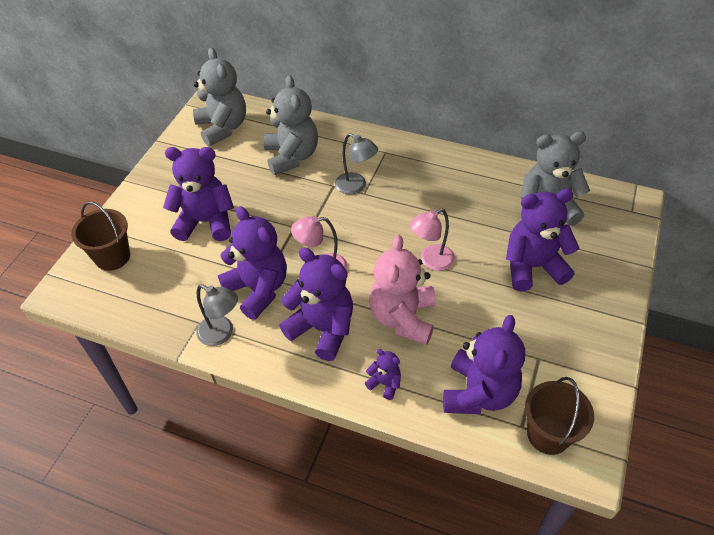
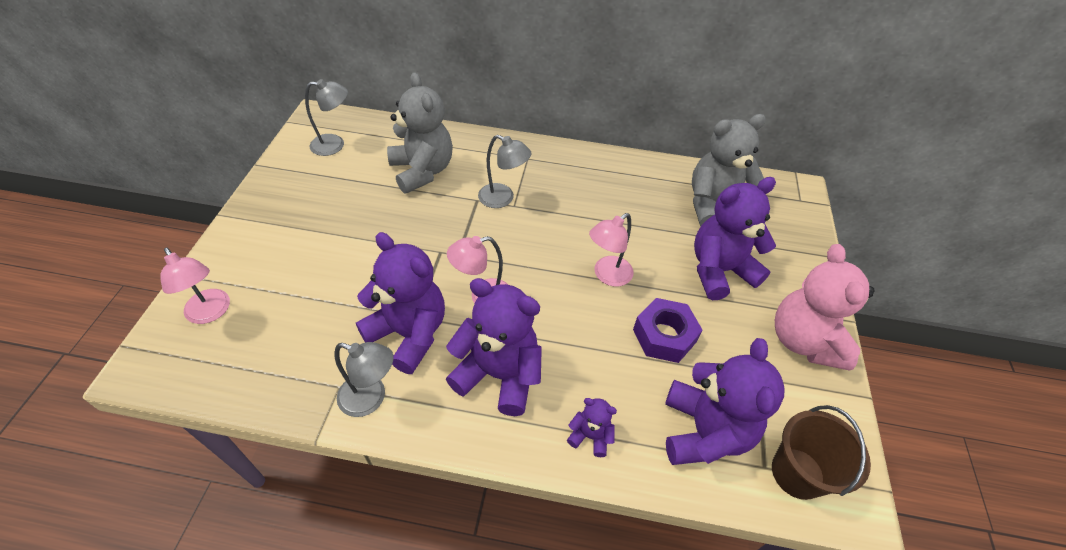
camera: 15 degrees left, 0 degrees up
brown bucket [71,202,130,271] -> pink lamp [160,247,230,324]
purple teddy bear [163,147,234,241] -> none
grey teddy bear [193,48,246,146] -> grey lamp [305,79,348,156]
pink teddy bear [369,234,436,345] -> pink teddy bear moved to [775,244,875,371]
none -> purple nut [633,298,703,363]

